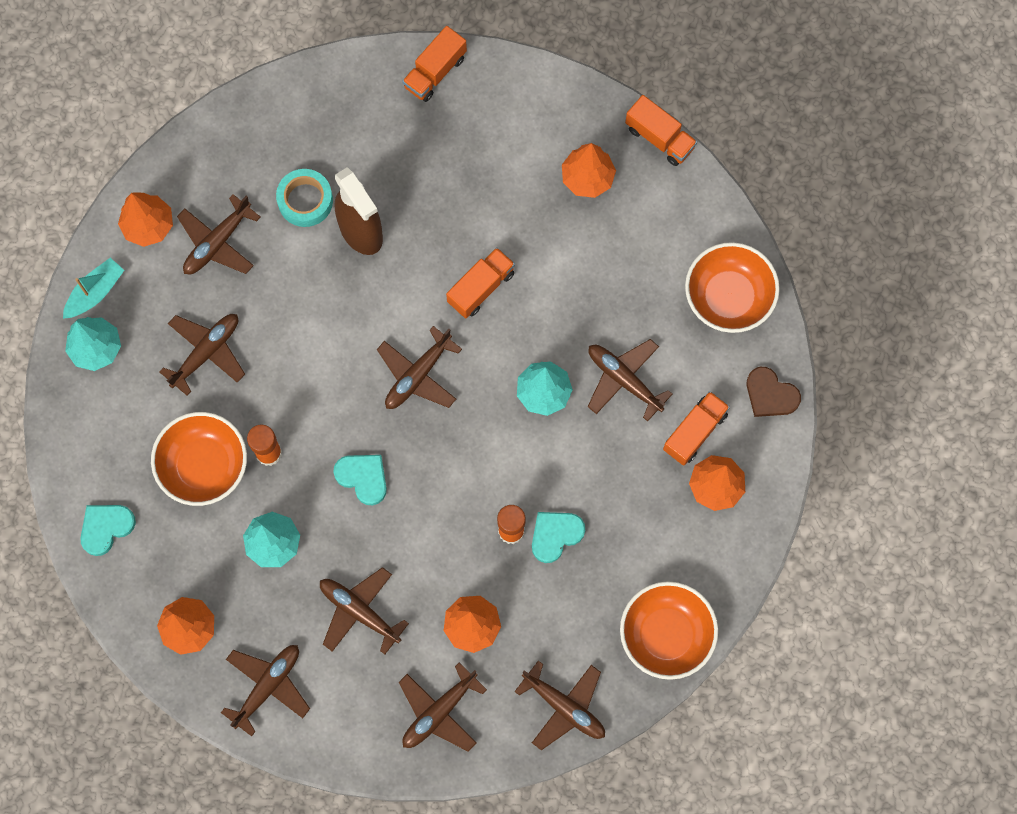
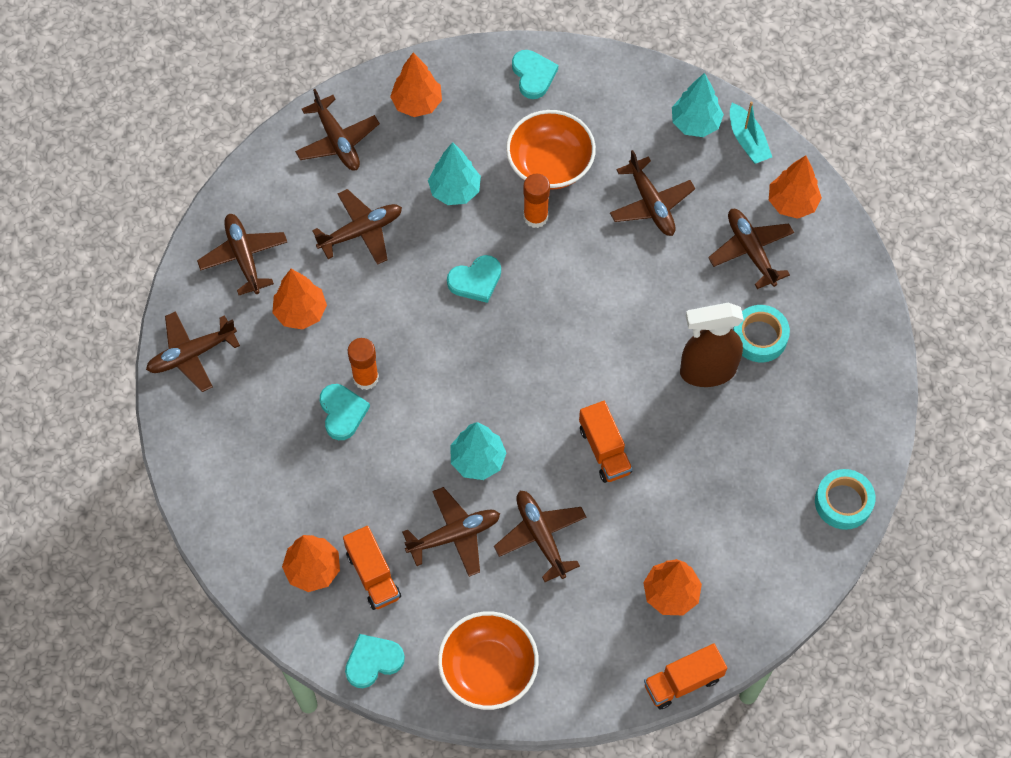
camera: 115 degrees right, 10 degrees down
brown plane [377,326,462,409] -> brown plane moved to [494,491,587,582]
orange truck [402,26,467,102] -> turquoise tape [815,469,875,530]
orange bowl [620,581,718,680] -> none
brown heart [747,367,801,417] -> turquoise heart [345,634,405,688]

